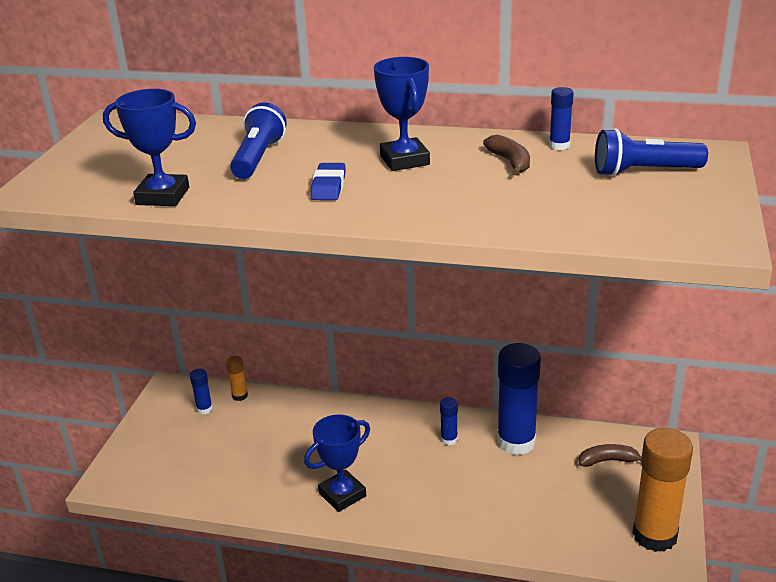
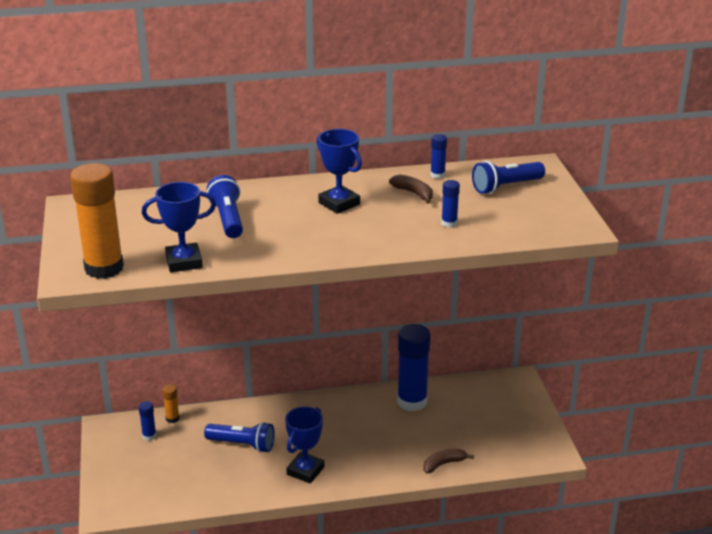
camera: 25 degrees left, 0 degrees up
blue eraser [310,163,346,200] -> none
blue glue stick [440,397,458,445] -> blue glue stick moved to [441,180,460,227]
brown banana [579,444,642,467] -> brown banana moved to [423,449,474,474]
orange glue stick [632,428,693,552] -> orange glue stick moved to [70,163,124,279]
none -> blue flashlight [204,422,275,453]

